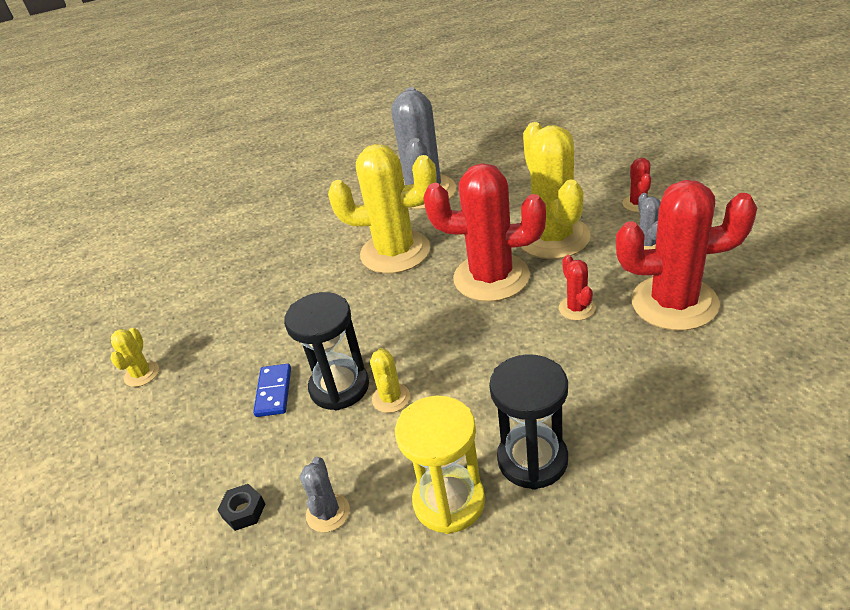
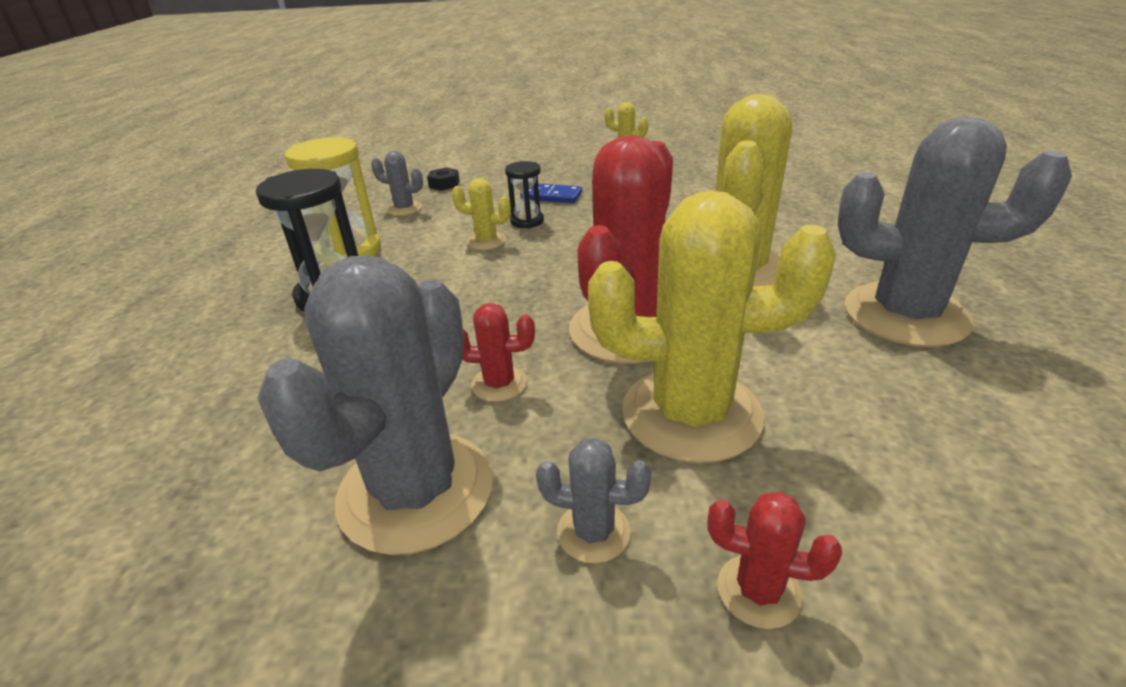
camera: 105 degrees right, 5 degrees down
black hourglass [284,292,369,410] -> black hourglass [505,161,544,228], size x0.57
red cactus [616,180,757,331] -> grey cactus [258,255,493,555]

